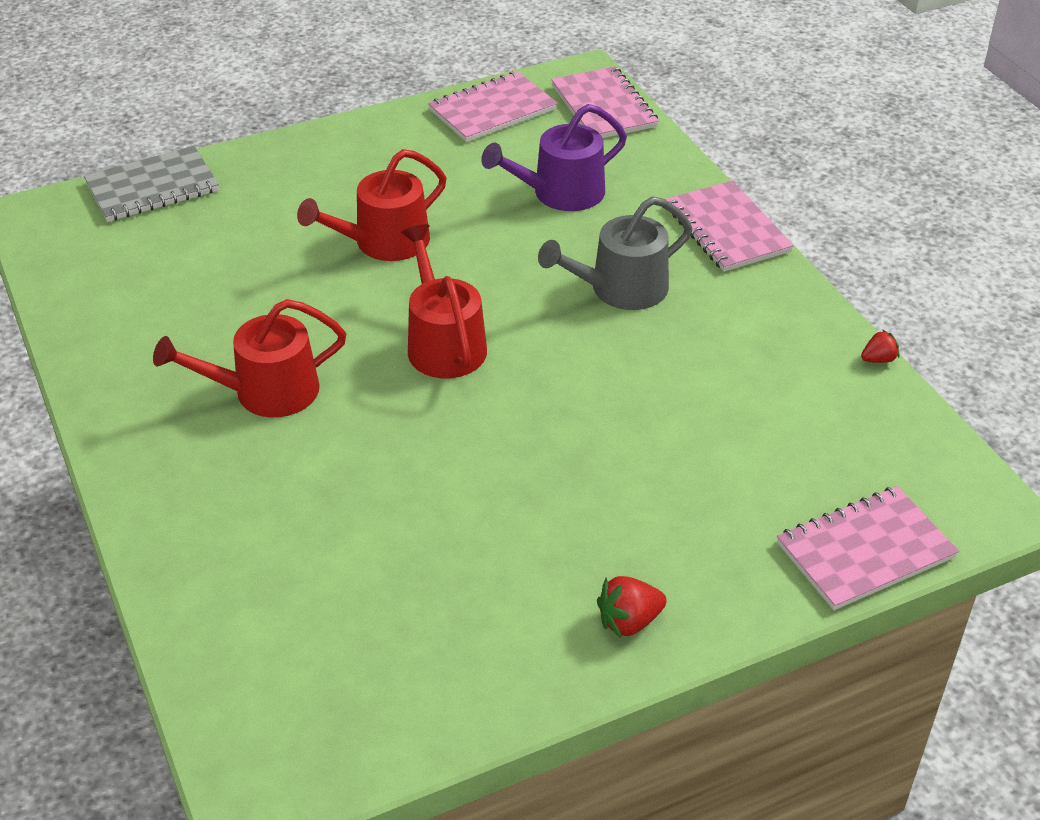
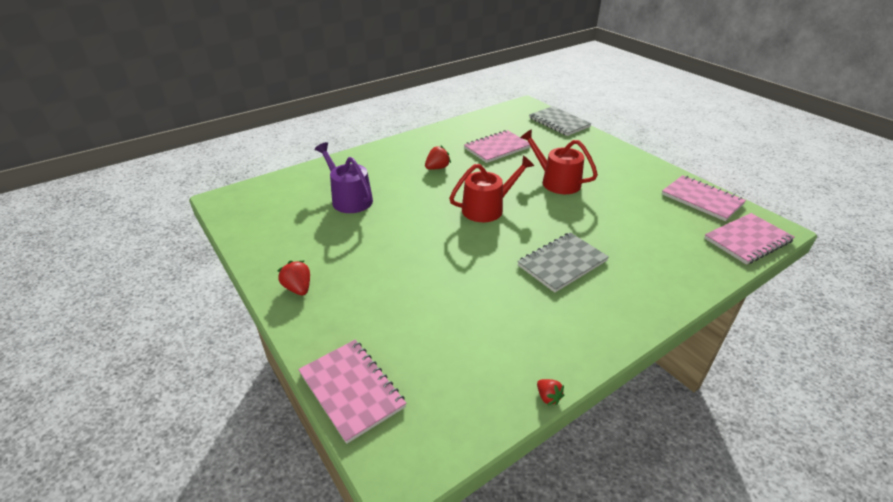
camera: 80 degrees right, 5 degrees down
red watering can [153,299,346,417] -> red strawberry [425,146,451,170]
purple watering can [481,104,627,211] -> purple watering can moved to [315,142,373,213]
grey watering can [538,196,692,310] -> grey notebook [517,232,609,293]
pink notebook [665,181,794,272] -> pink notebook moved to [464,130,531,163]

